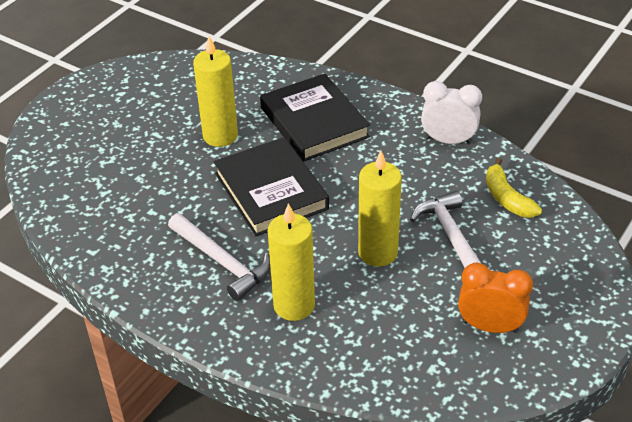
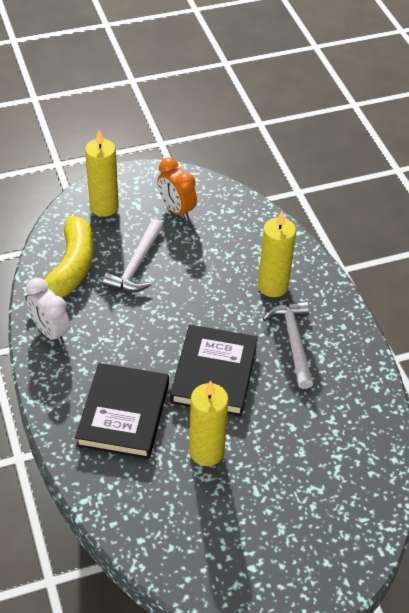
camera: 145 degrees left, 5 degrees up
yellow candle [358,151,402,267] -> yellow candle moved to [85,130,119,217]
yellow banana [486,158,542,218] -> yellow banana [25,216,94,301], size x1.72

